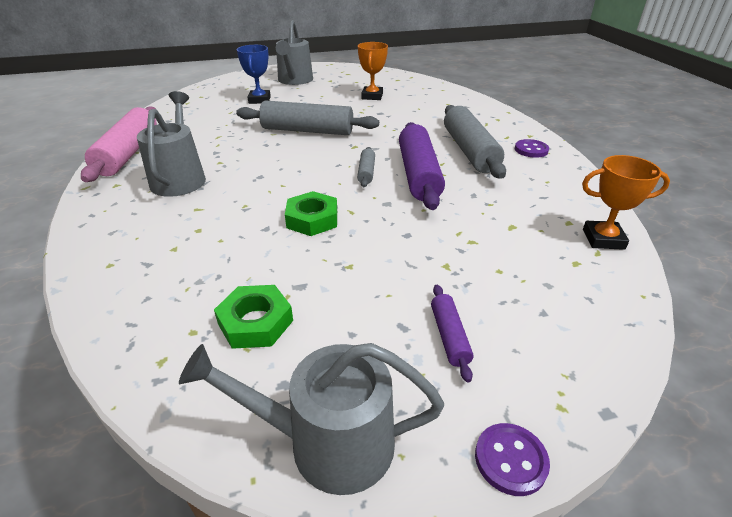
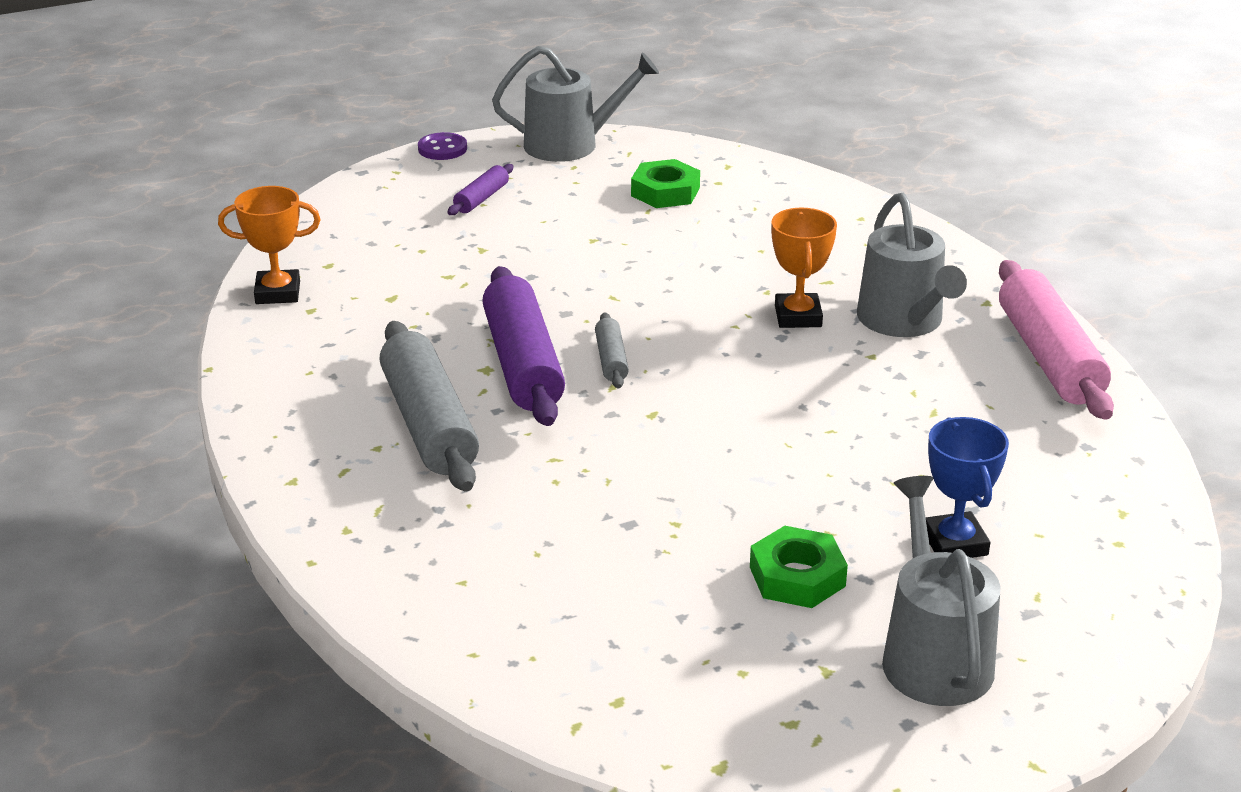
camera: 170 degrees right, 5 degrees down
grey rolling pin [236,100,379,135] -> none
green nut [285,191,337,236] -> green nut moved to [750,526,848,608]
orange trophy [358,42,388,100] -> orange trophy moved to [772,208,837,328]
purple rolling pin [431,285,474,383] -> purple rolling pin turned 45 degrees clockwise [447,164,514,215]
purple button [515,139,549,158] -> none

